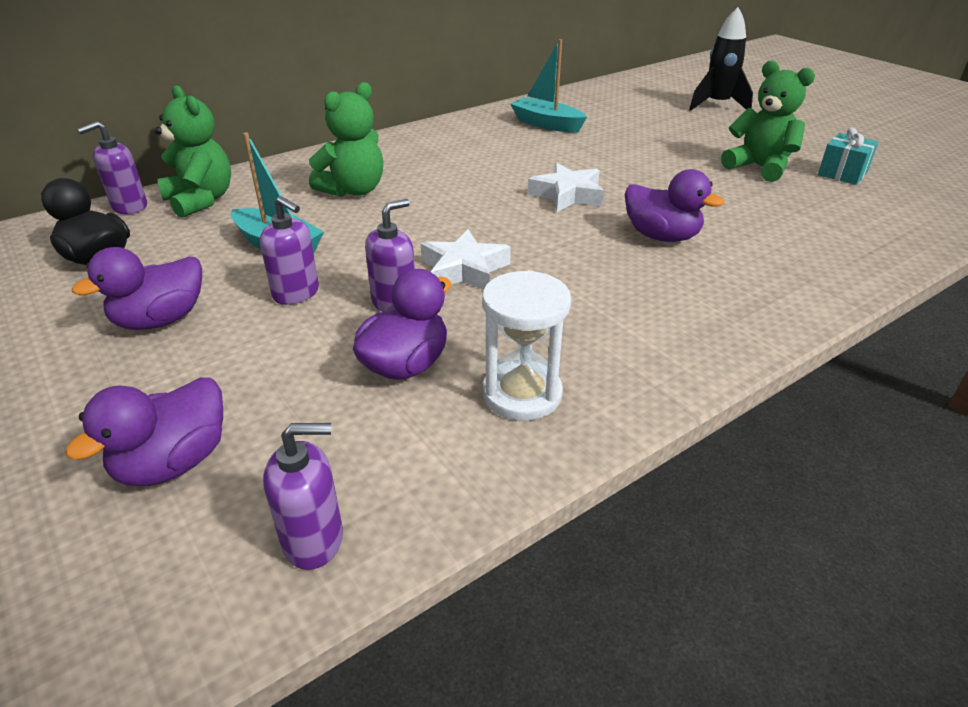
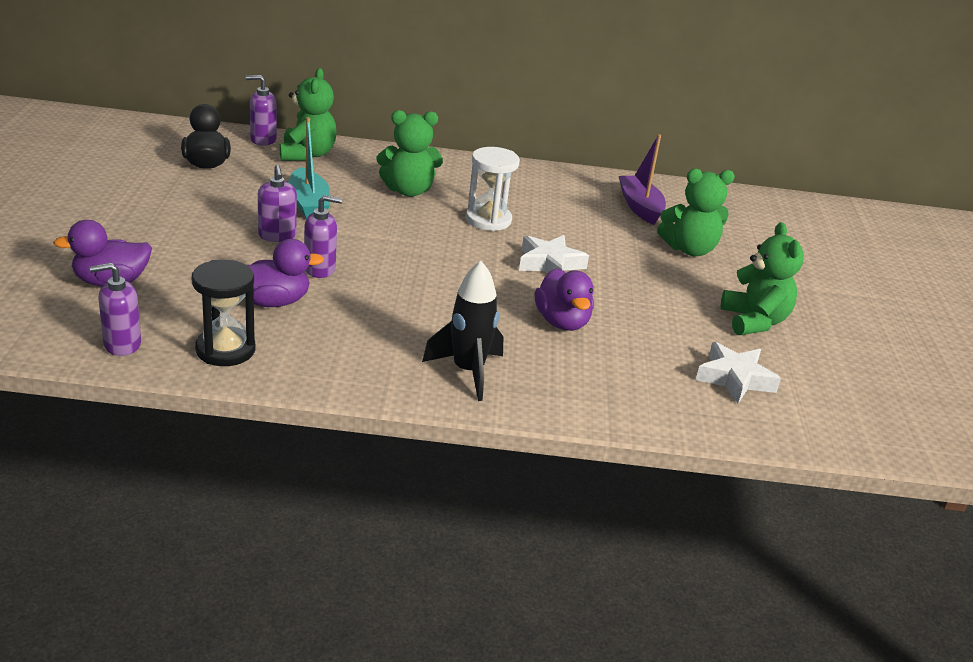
camera: 35 degrees right, 5 degrees down
purple duck [72,247,202,330] -> none
purple soap dispenser [263,423,343,570] -> purple soap dispenser turned 135 degrees clockwise [90,263,141,356]
white star [421,229,511,290] -> white star moved to [696,342,781,403]
white hourglass [482,270,571,421] -> white hourglass moved to [466,147,520,231]
turquoise boat [510,39,587,133] -> purple boat [619,134,666,225]
black rocket [689,7,753,111] -> black rocket moved to [422,261,503,401]
turquoise gift [818,127,878,185] -> none
none -> black hourglass [192,260,255,366]
none -> green teddy bear [657,169,735,256]

